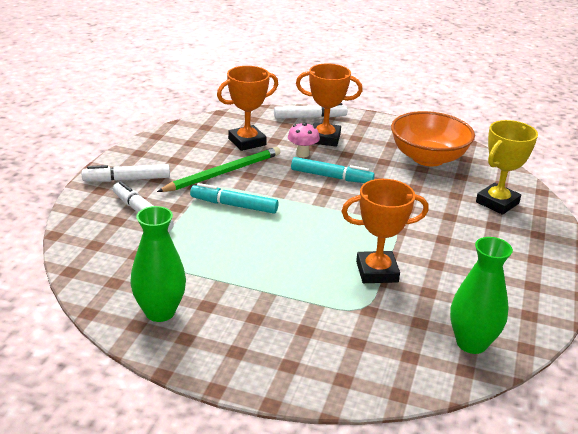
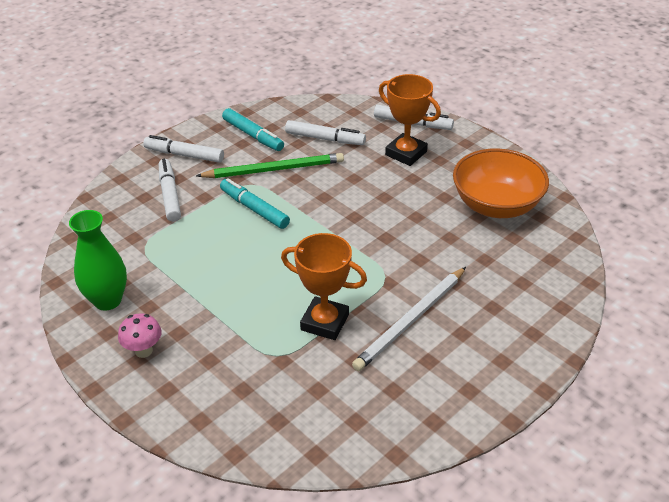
camera: 30 degrees right, 10 degrees up
orange trophy [217,66,278,151] -> white marker [285,120,366,145]
pink mushroom [288,122,320,158] -> pink mushroom moved to [118,313,162,358]
turquoise marker [291,157,375,183] -> turquoise marker moved to [222,108,284,151]
green vase [450,237,513,354] -> none
yellow trophy [476,120,538,215] -> none
none -> white pencil [352,267,466,371]

